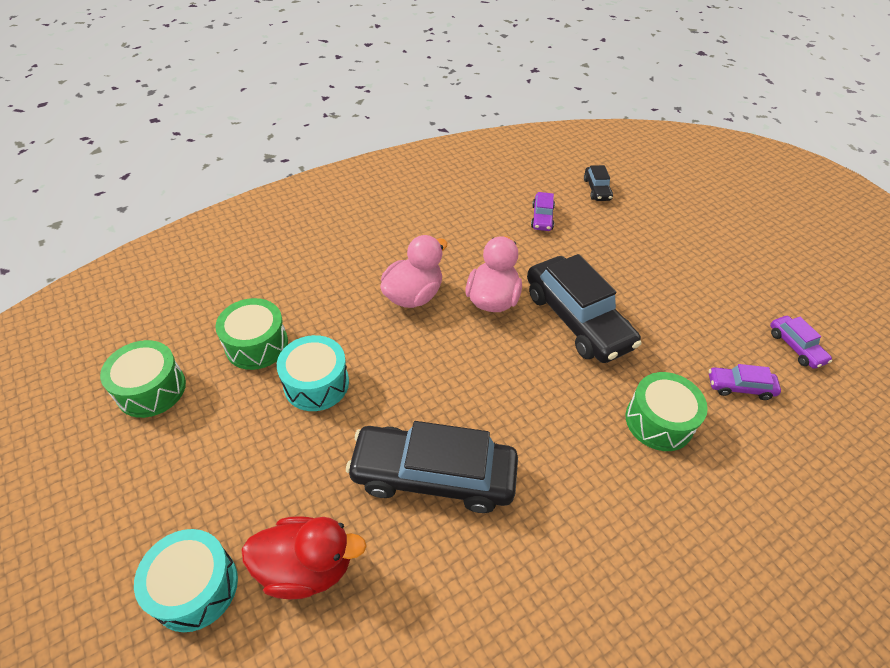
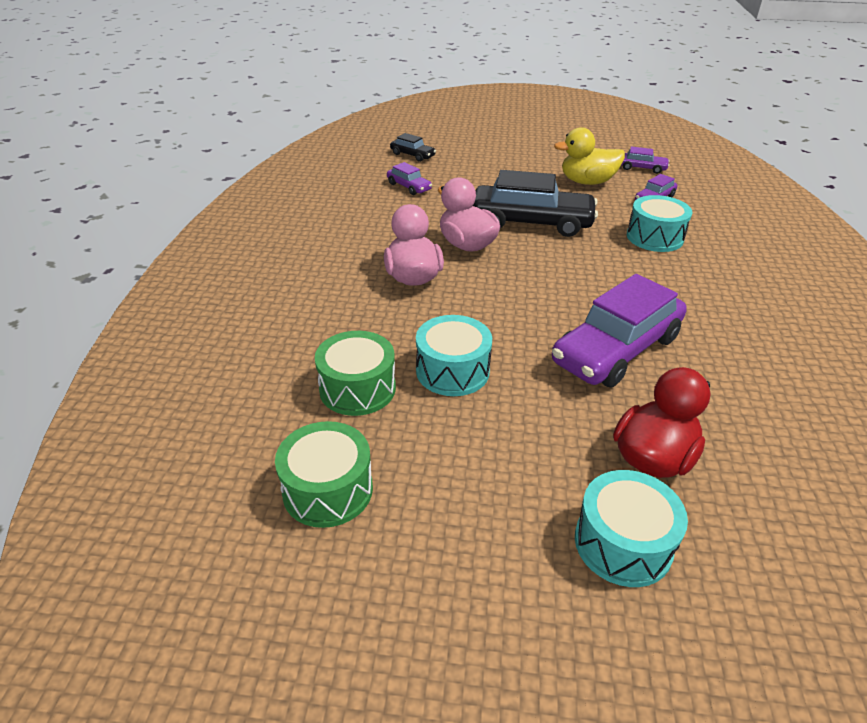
camera: 50 degrees left, 10 degrees down
black car [346,421,518,513] -> purple car [552,274,687,388]
green drum [626,372,708,451] -> turquoise drum [627,195,692,252]
none -> yellow duck [554,127,625,185]

